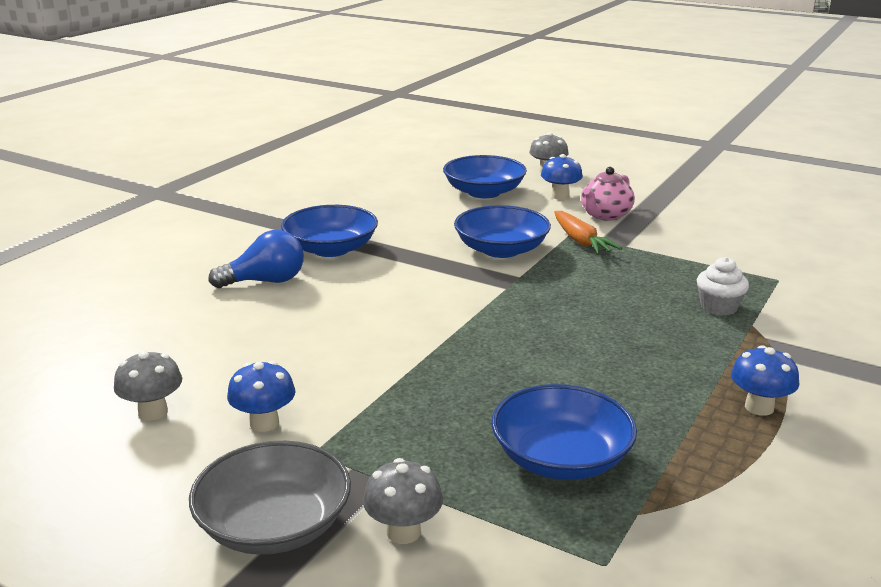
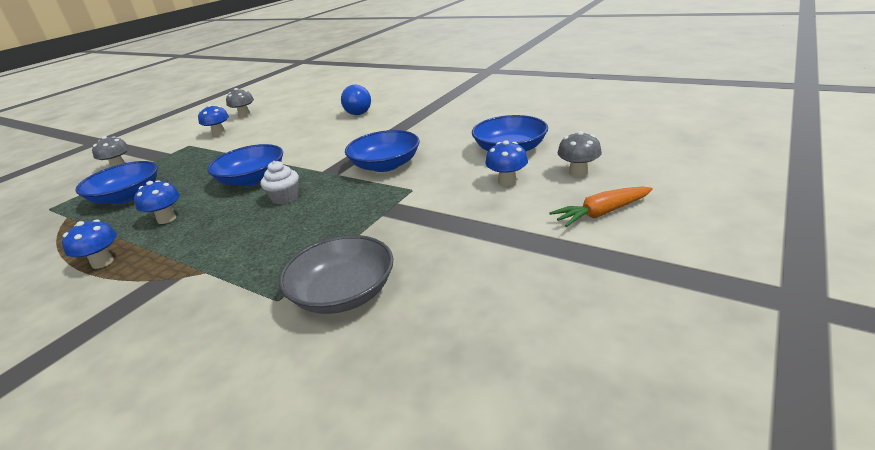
camera: 95 degrees right, 5 degrees up
grey bowl [189,441,351,555] -> grey bowl moved to [279,235,393,314]
blue bowl [281,205,378,257] -> blue bowl moved to [207,144,283,186]
orange carrot [554,211,622,254] -> orange carrot moved to [549,187,653,227]
pink teapot [581,167,635,221] -> none
white cupcake [697,257,749,316] -> white cupcake moved to [261,161,299,204]
none -> blue mushroom [134,180,180,224]

